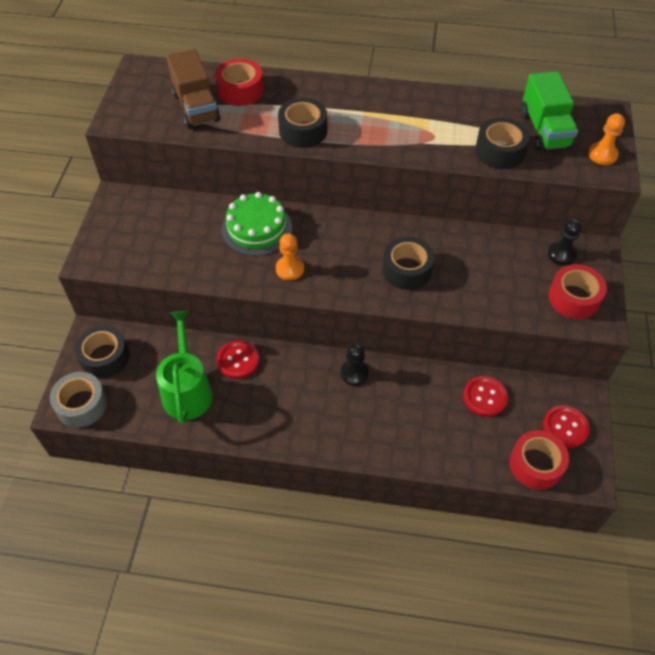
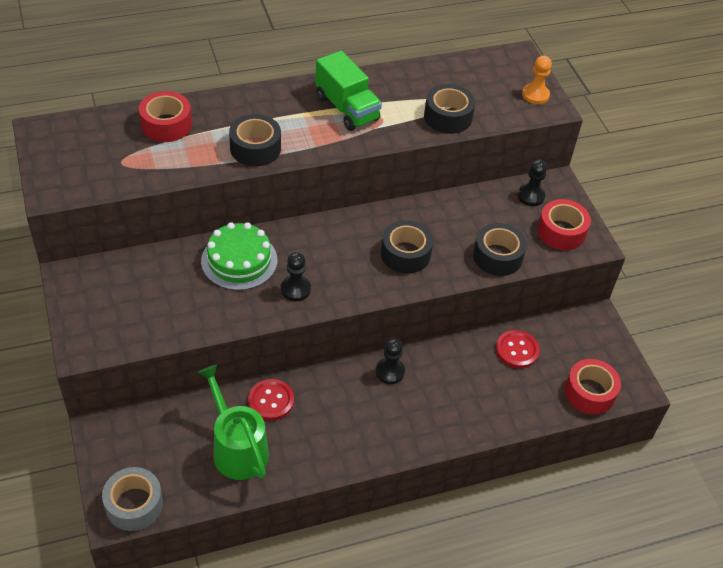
camera: 30 degrees left, 5 degrees down
black tape [75,325,129,378] -> black tape moved to [473,223,527,276]
brown truck [167,49,220,128] -> none
orange pawn [276,233,304,280] -> black pawn [281,252,311,301]
green truck [521,71,578,151] -> green truck moved to [315,51,382,131]
red button [543,405,590,448] -> none

